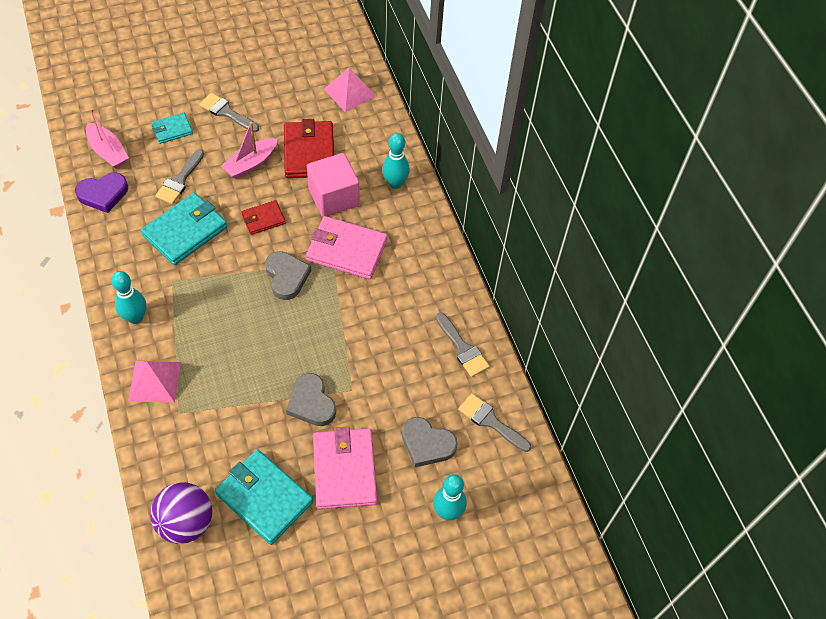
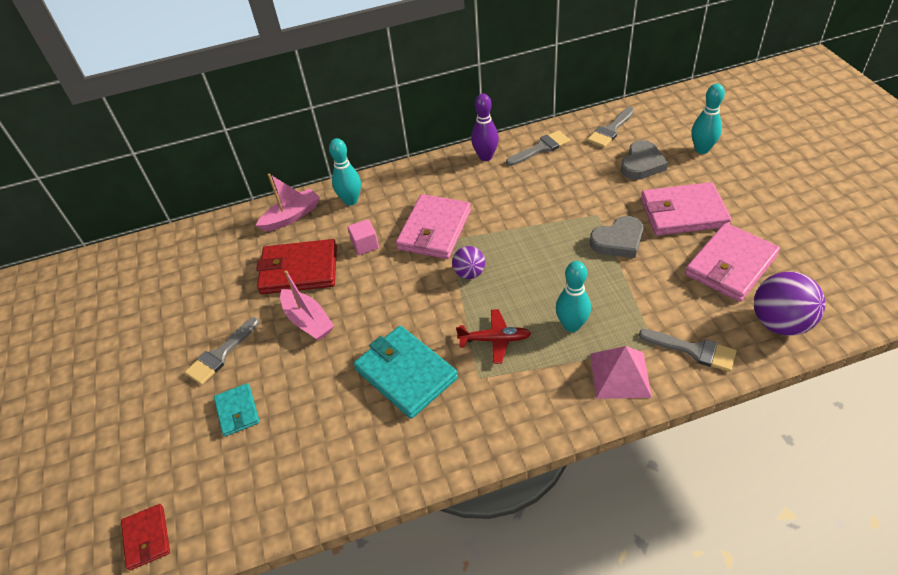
camera: 80 degrees left, 10 degrees down
purple heart [75,173,128,213] -> none
pink boat [86,108,129,169] -> pink boat moved to [256,173,320,232]
turquoise bowling pin [111,271,146,324] -> turquoise bowling pin moved to [556,261,591,332]
grey brush [155,149,204,204] -> grey brush moved to [639,329,737,372]
turquoise wallet [215,449,313,545] -> pink wallet [685,223,780,302]
red wallet [242,200,286,235] -> red wallet moved to [121,504,170,570]
grey heart [265,251,311,300] -> purple ball [452,246,485,279]
pink cube [307,153,360,217] -> pink cube [348,219,379,255], size x0.51
pink pyramid [324,68,376,112] -> none
none -> red plane [456,309,531,364]
none -> purple bowling pin [471,93,499,161]

